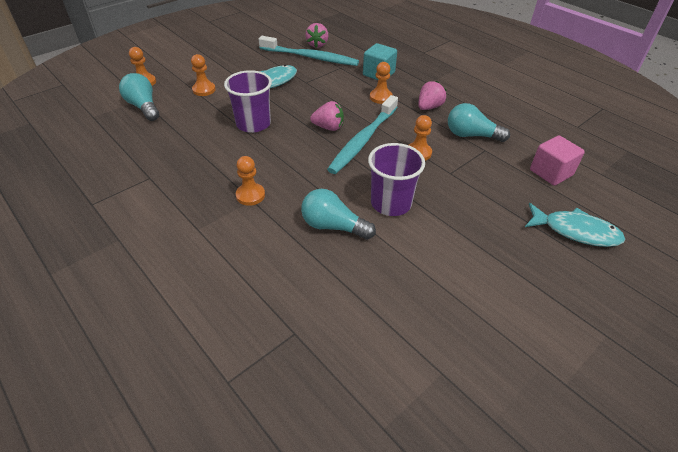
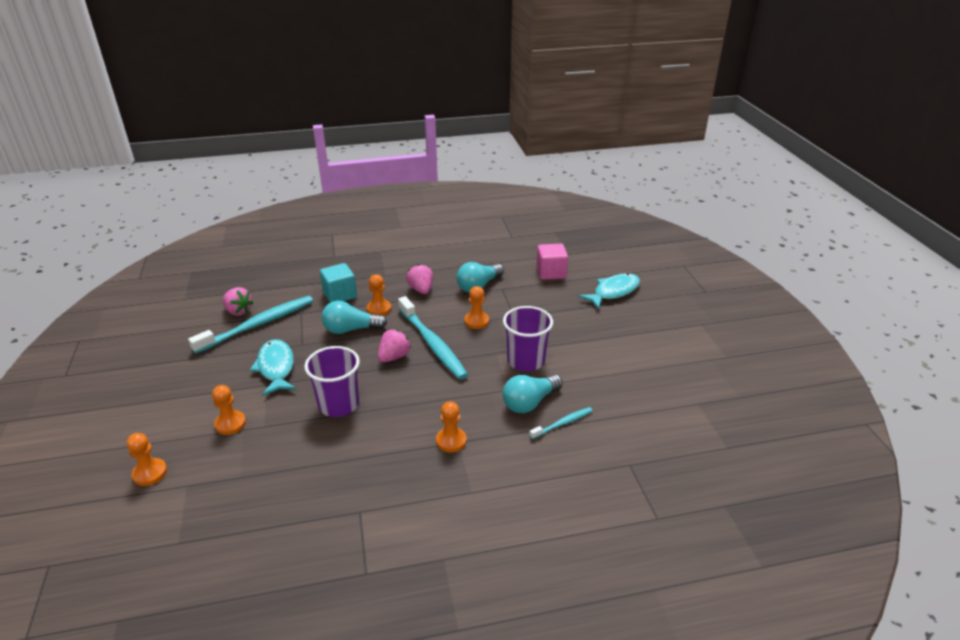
camera: 60 degrees left, 10 degrees down
turquoise light bulb [119,73,159,121] -> turquoise light bulb moved to [322,301,387,334]
none -> turquoise toothbrush [529,407,592,439]

